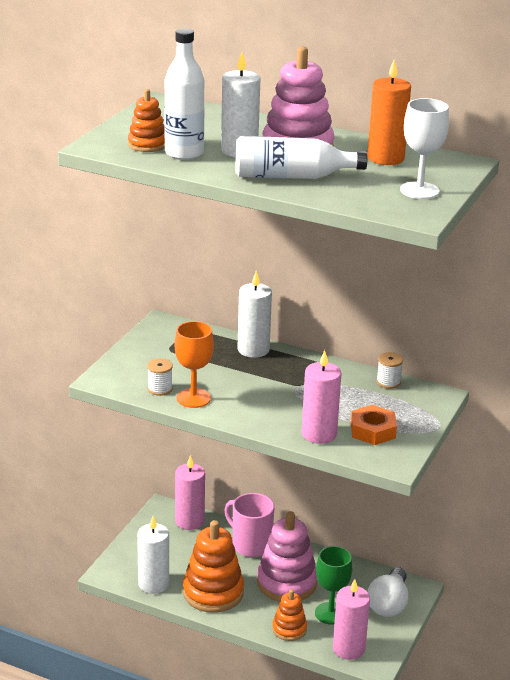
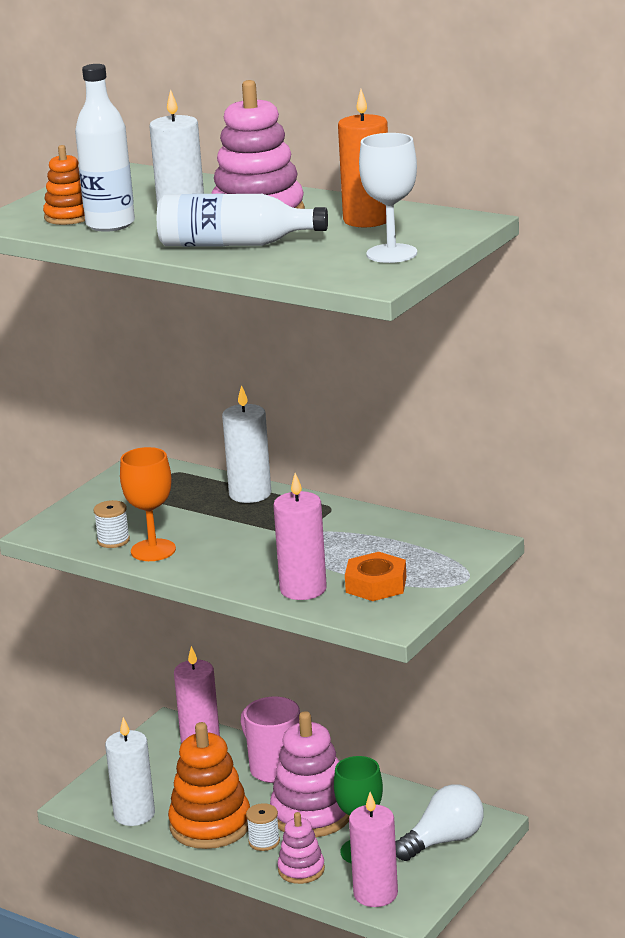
camera: 10 degrees right, 5 degrees down
orange stacking toy [272,589,307,641] -> pink stacking toy [277,812,325,884]
white light bulb [367,567,408,617] -> white light bulb turned 150 degrees counterclockwise [395,784,484,861]
white spool [376,352,403,389] -> white spool moved to [246,803,280,851]

